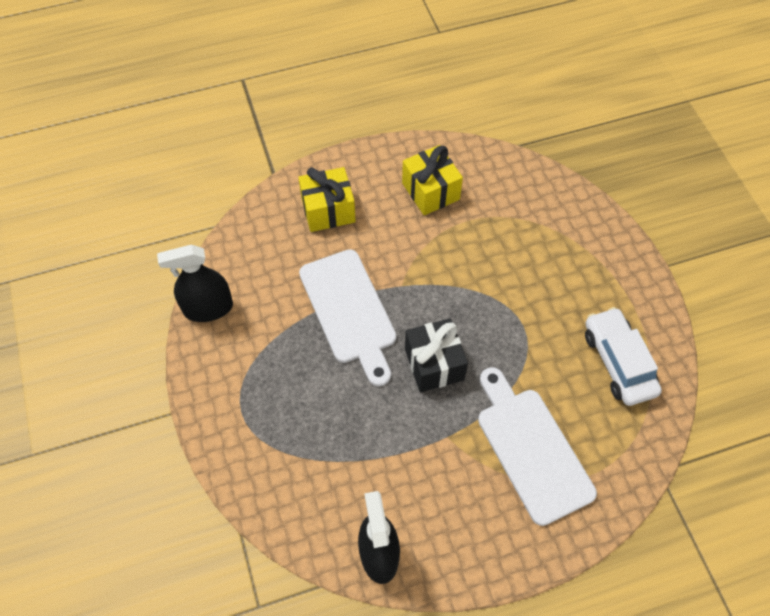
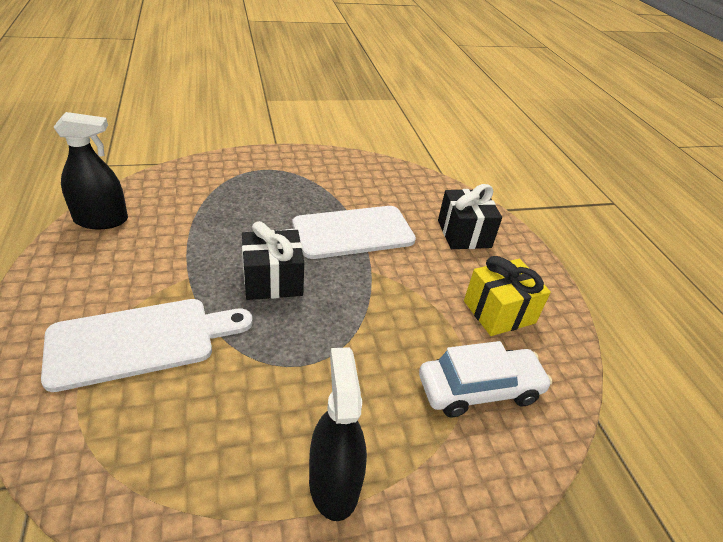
camera: 90 degrees right, 20 degrees down
black spray bottle [157,245,233,322] -> black spray bottle moved to [309,347,367,521]
yellow gift [298,167,356,232] -> black gift [438,184,502,249]
white car [585,307,662,406] -> white car moved to [419,341,552,417]

